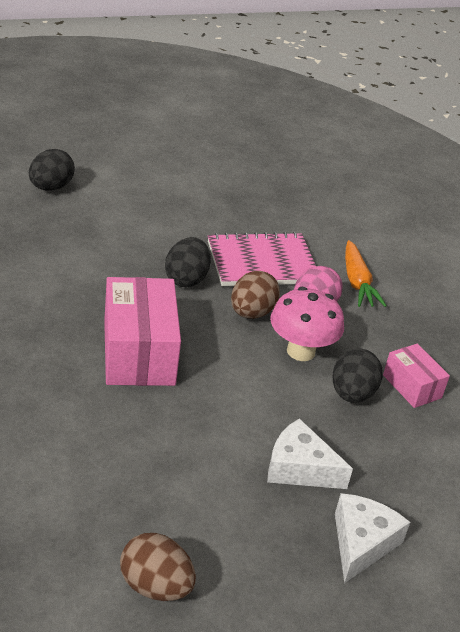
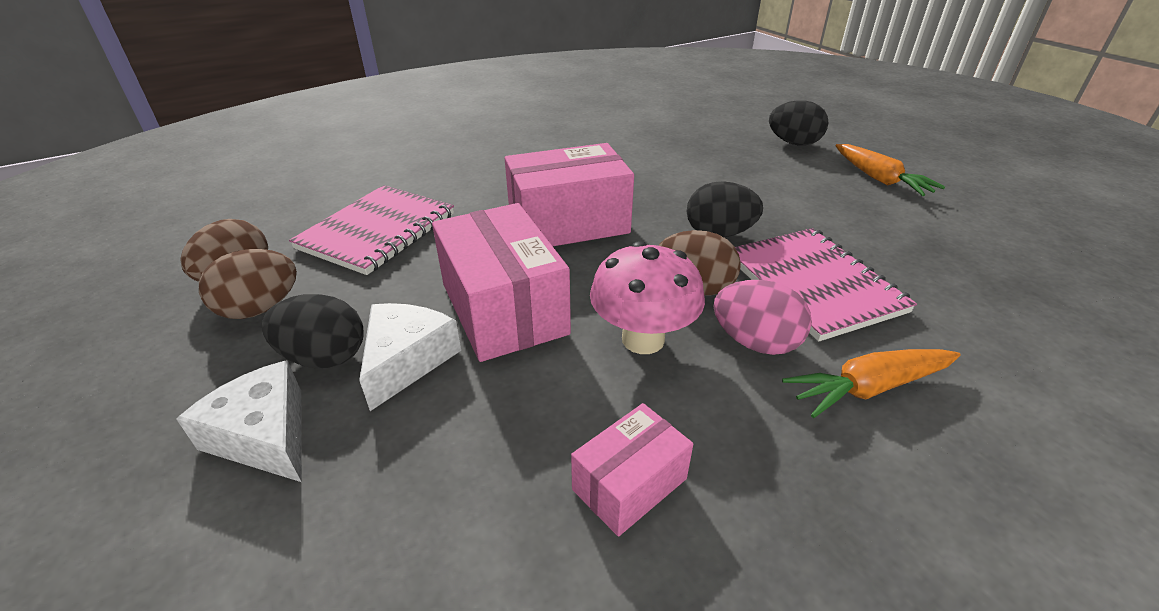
camera: 85 degrees right, 0 degrees up
black egg [332,349,383,403] -> black egg moved to [262,294,364,368]
white cheese [335,493,410,583] -> white cheese turned 150 degrees counterclockwise [176,360,302,482]
none -> brown egg [199,249,297,319]
none -> pink notebook [289,185,454,275]
none -> pink box [432,203,571,362]
none -> orange carrot [835,144,945,196]

